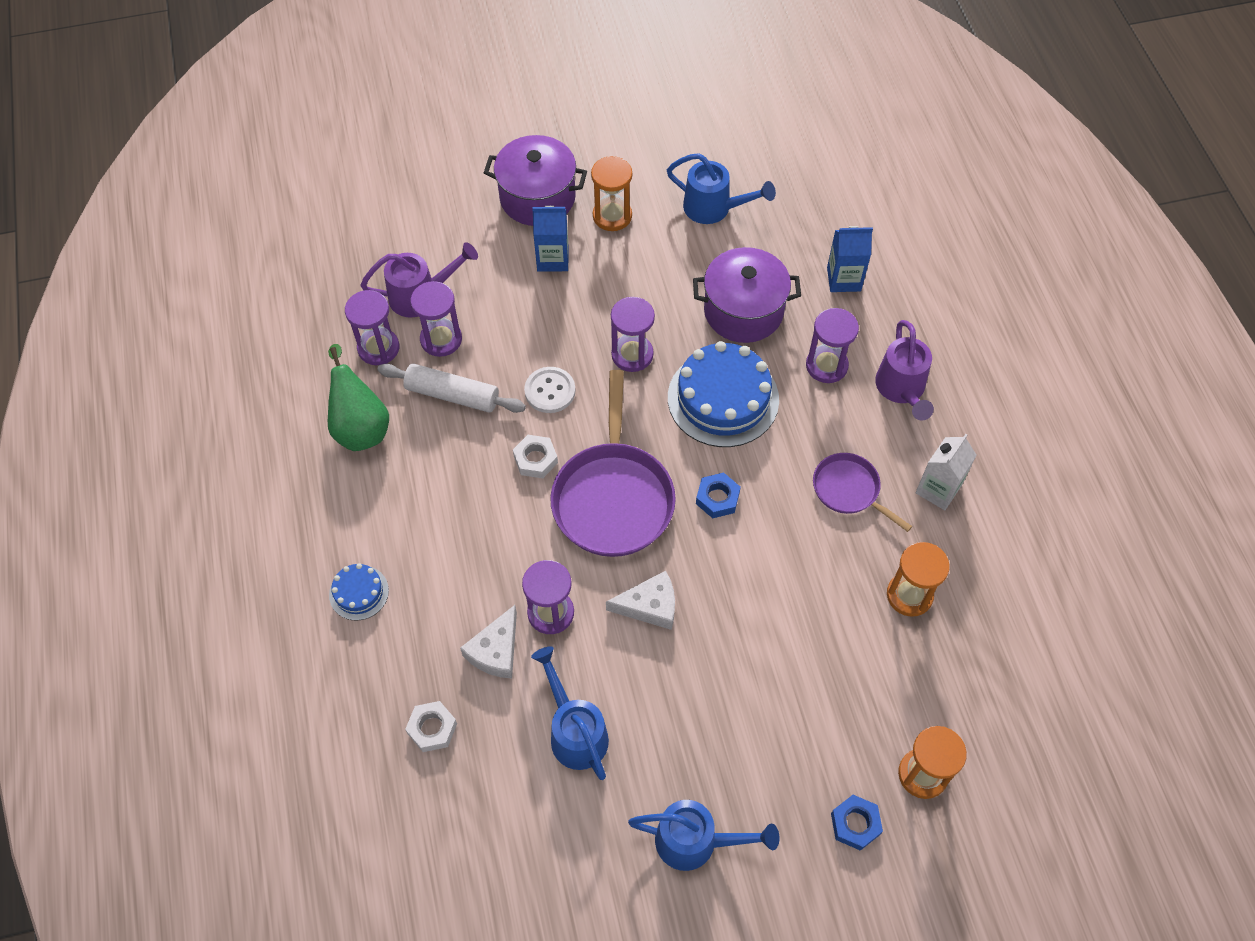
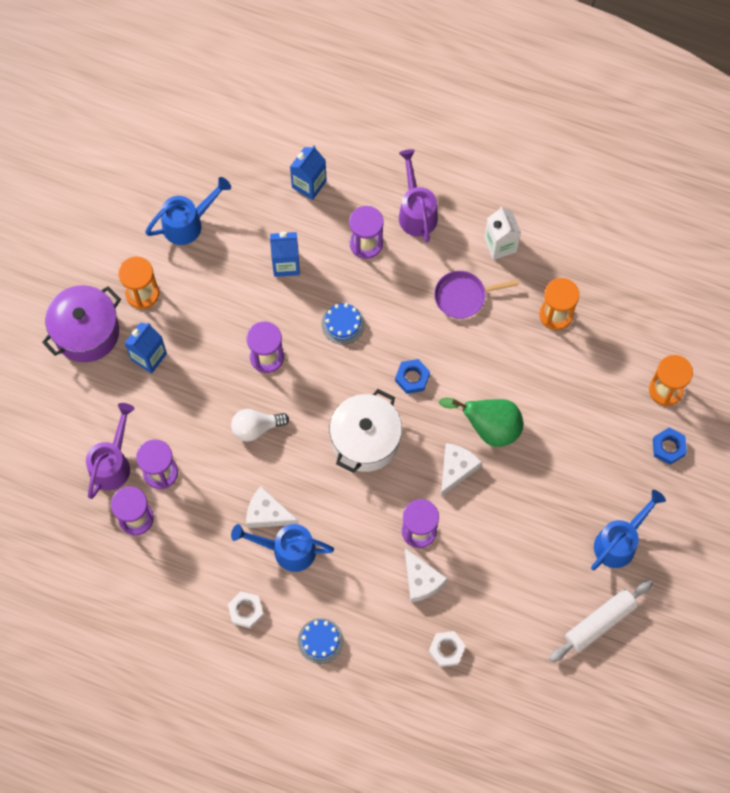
camera: 55 degrees left, 10 degrees up
green pear [328,344,389,451] -> green pear moved to [439,398,523,447]
white rolling pin [377,364,526,413] -> white rolling pin moved to [549,580,653,662]
white nut [513,435,558,478] -> white nut moved to [228,591,264,629]
white button [524,367,575,413] -> white light bulb [231,409,289,442]
blue watering can [531,646,609,780] -> blue watering can moved to [231,524,334,572]
purple pan [550,370,676,557] -> white pot [329,389,402,473]
blue cake [668,341,779,447] -> blue cake [321,303,365,345], size x0.49
purple pot [693,247,801,343] -> blue carton [270,232,300,277]
purple watering can [875,320,934,421] -> purple watering can turned 135 degrees counterclockwise [399,149,438,242]
none -> white cheese [246,486,299,528]

